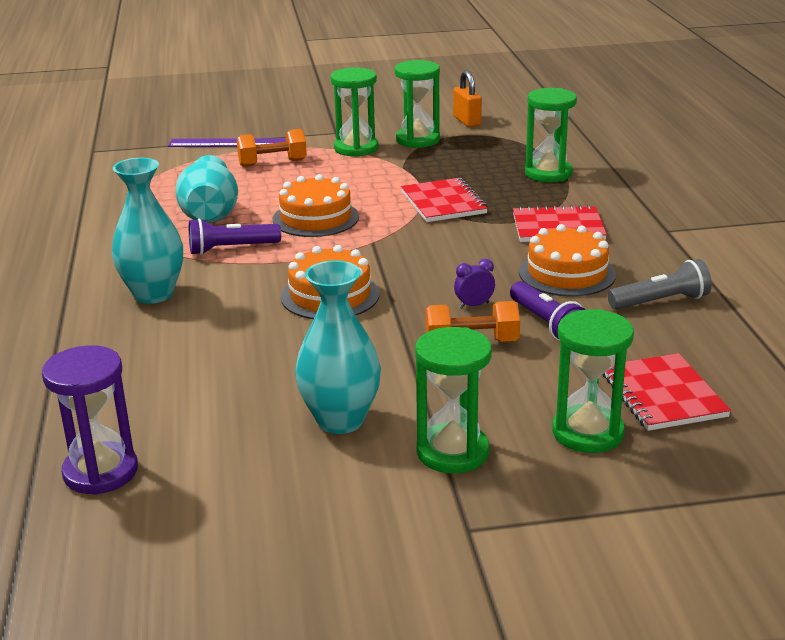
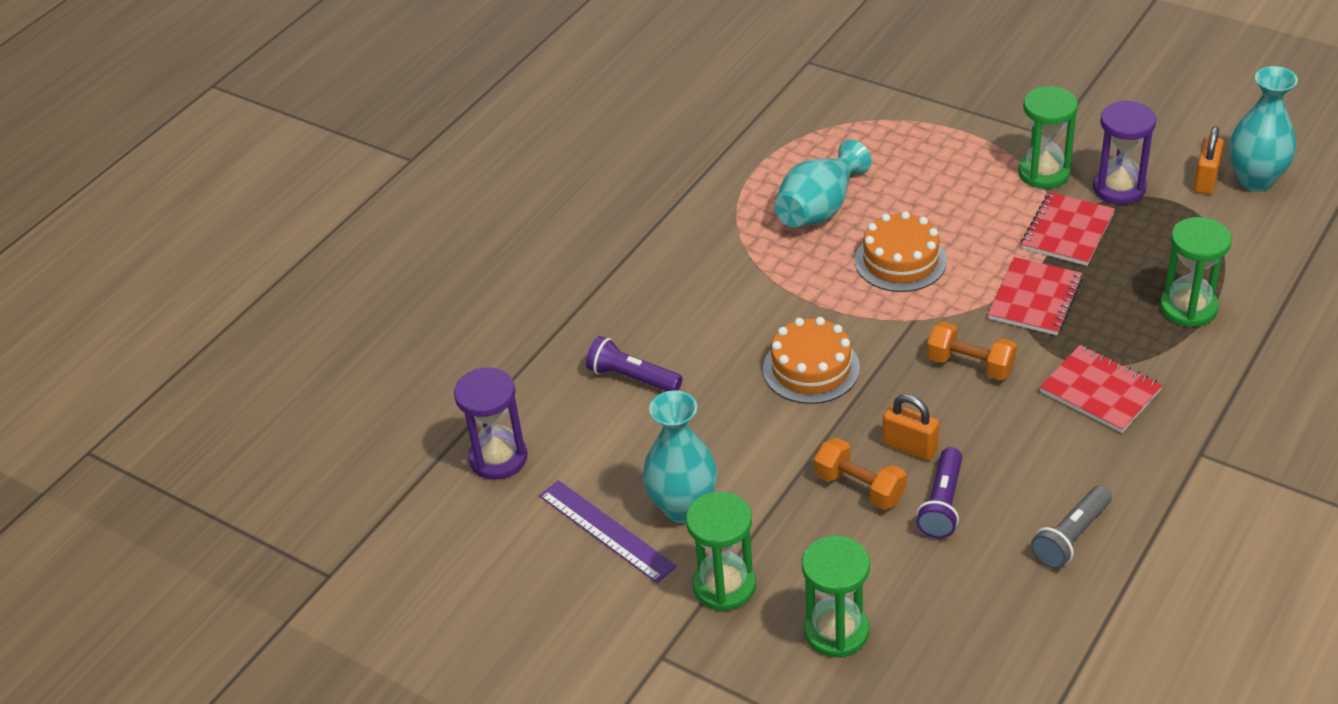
camera: 45 degrees right, 15 degrees up
turquoise vase [112,158,183,304] -> turquoise vase moved to [1229,66,1298,192]
purple ruler [168,138,286,147] -> purple ruler moved to [539,480,677,583]
purple flashlight [189,218,281,255] -> purple flashlight moved to [586,336,682,391]
orange dumbbell [237,129,307,167] -> orange dumbbell moved to [927,322,1017,380]
green hourglass [395,60,440,148] -> purple hourglass [1093,100,1156,205]
purple clock [454,259,495,309] -> orange padlock [883,394,939,460]
orange cake [519,224,616,297] -> none
red notebook [602,353,731,431] -> red notebook moved to [1021,192,1115,266]
grey flashlight [608,259,712,310] -> grey flashlight turned 105 degrees clockwise [1031,486,1112,569]

